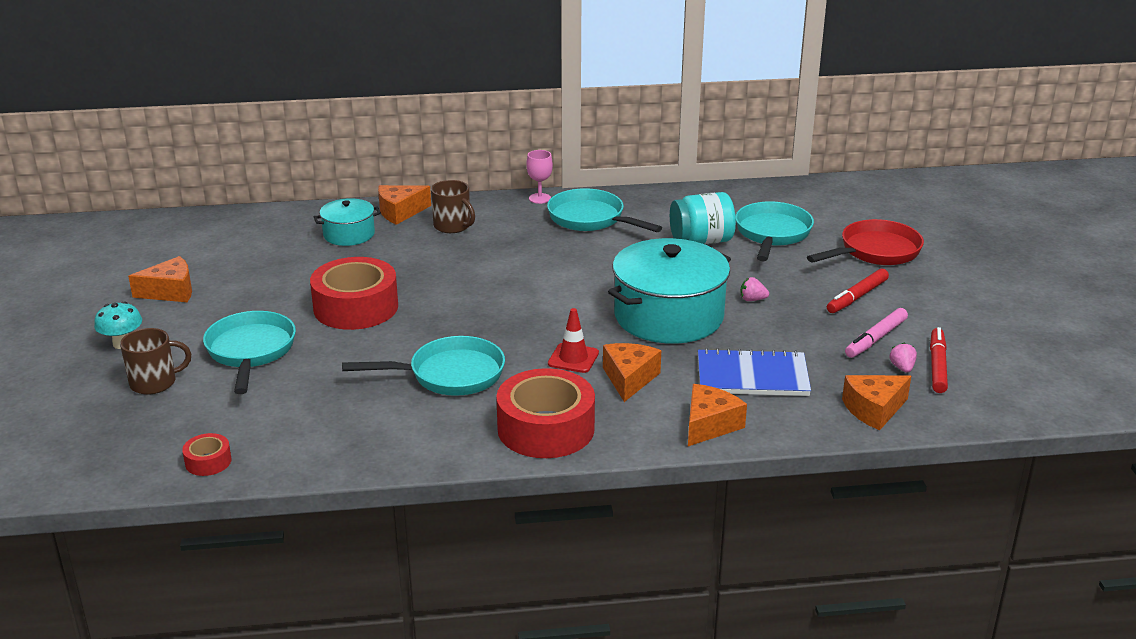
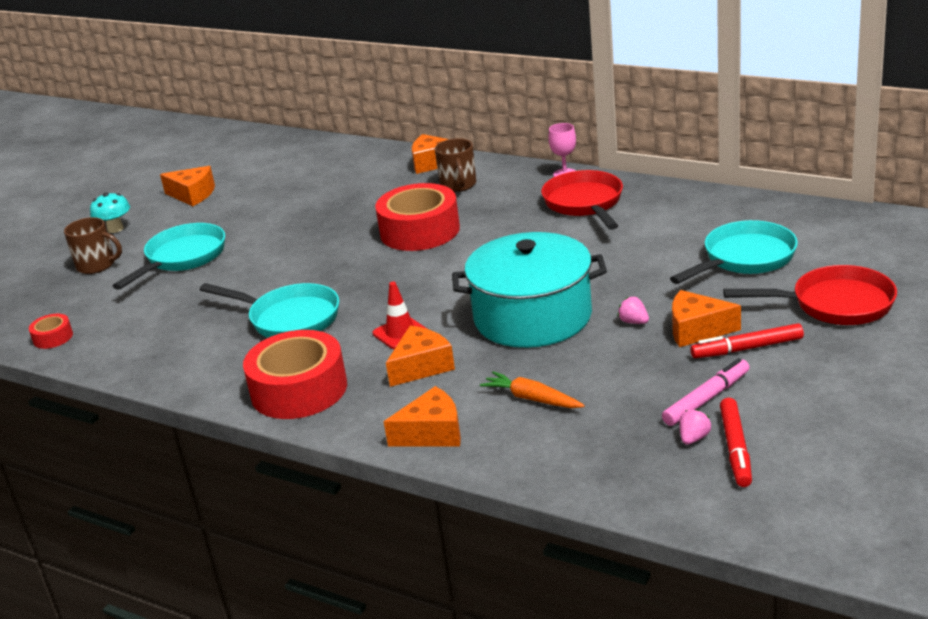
camera: 40 degrees right, 0 degrees up
red tape [310,257,398,330] -> red tape moved to [375,183,460,251]
turquoise pot [314,198,381,246] -> none
turquoise pan [547,188,662,232] -> red pan [541,170,623,230]
turquoise jar [670,192,736,244] -> none
blue notebook [698,348,811,396] -> orange carrot [480,371,585,408]
orange cheese [842,375,911,430] -> orange cheese moved to [672,290,741,347]
pink marker [845,308,908,358] -> pink marker turned 150 degrees clockwise [662,358,750,426]
red marker [930,327,948,393] -> red marker turned 135 degrees clockwise [720,398,752,487]

